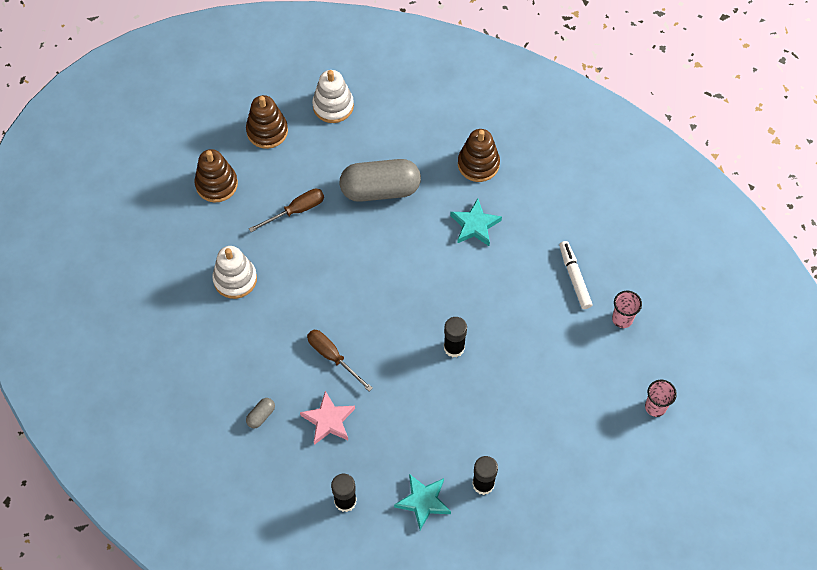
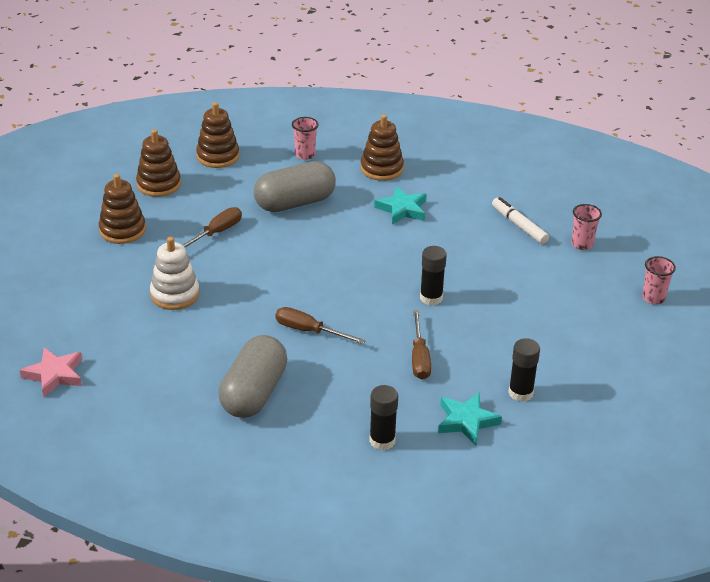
camera: 20 degrees left, 25 degrees down
grey capsule [246,398,275,428] -> grey capsule [219,335,287,418], size x2.47
pink star [300,391,355,445] -> pink star moved to [20,347,82,398]
white stacking toy [312,70,354,123] -> brown stacking toy [196,102,239,168]
none -> pink cup [292,117,318,160]
none -> brown screwdriver [412,310,431,380]

